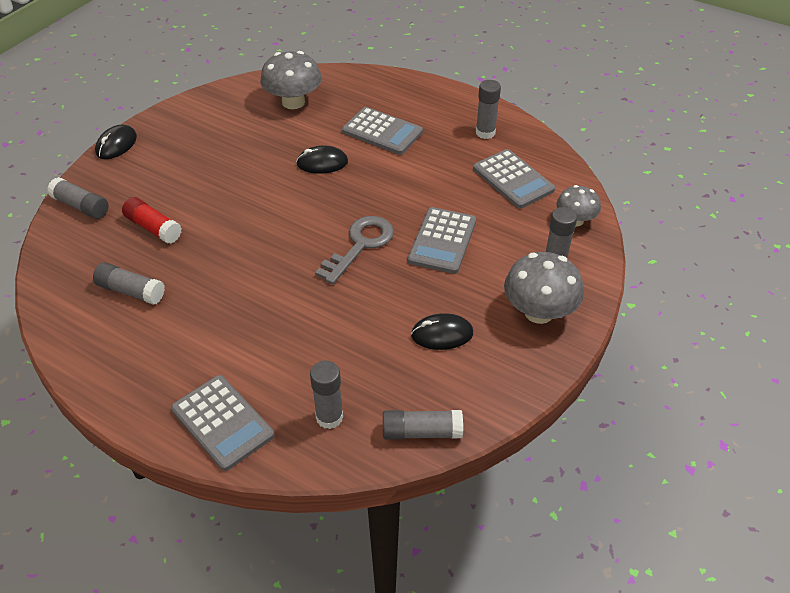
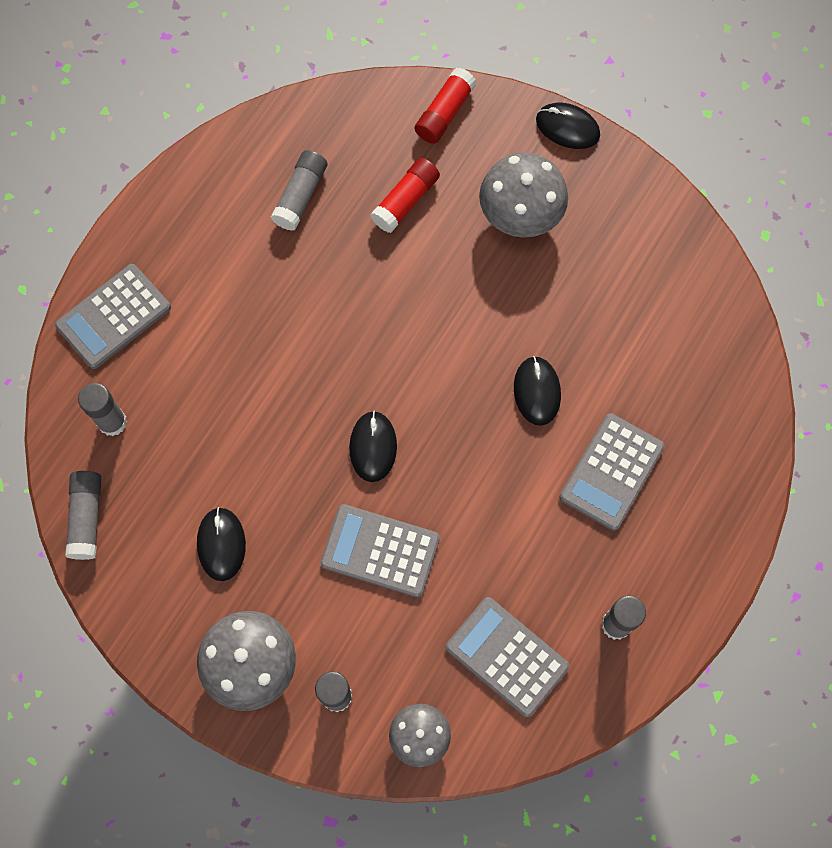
camera: 90 degrees right, 25 degrees up
grey glue stick [47,177,109,219] -> red glue stick [415,68,477,144]
grey mushroom [260,51,322,109] -> grey mushroom moved to [479,152,568,238]
grey key [315,216,394,284] -> black mouse [349,411,397,482]
grey calculator [473,149,555,209] -> grey calculator turned 75 degrees clockwise [446,597,570,717]

